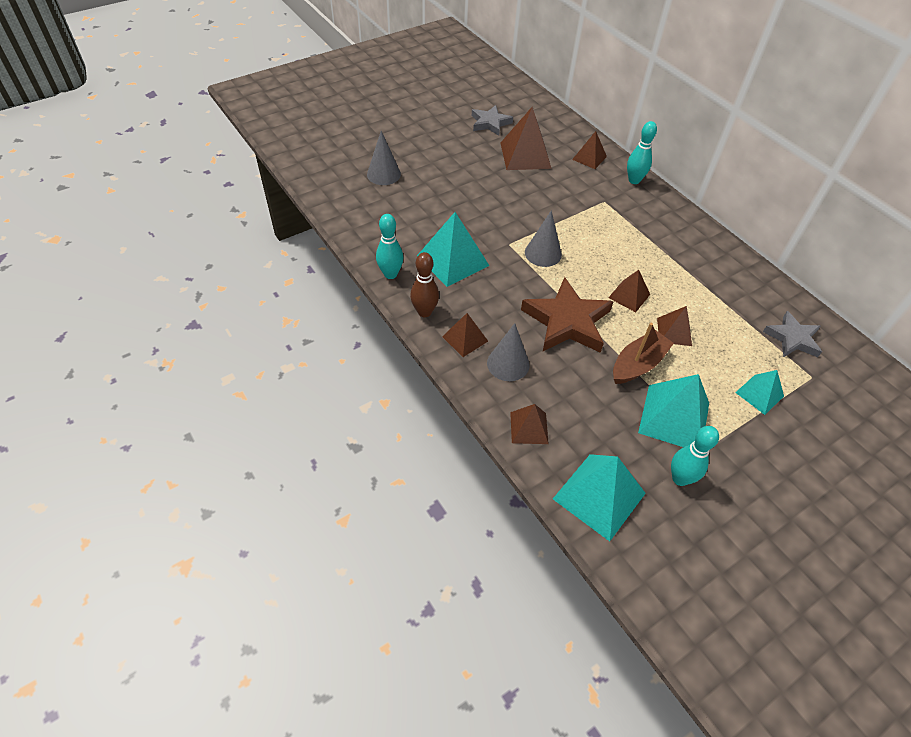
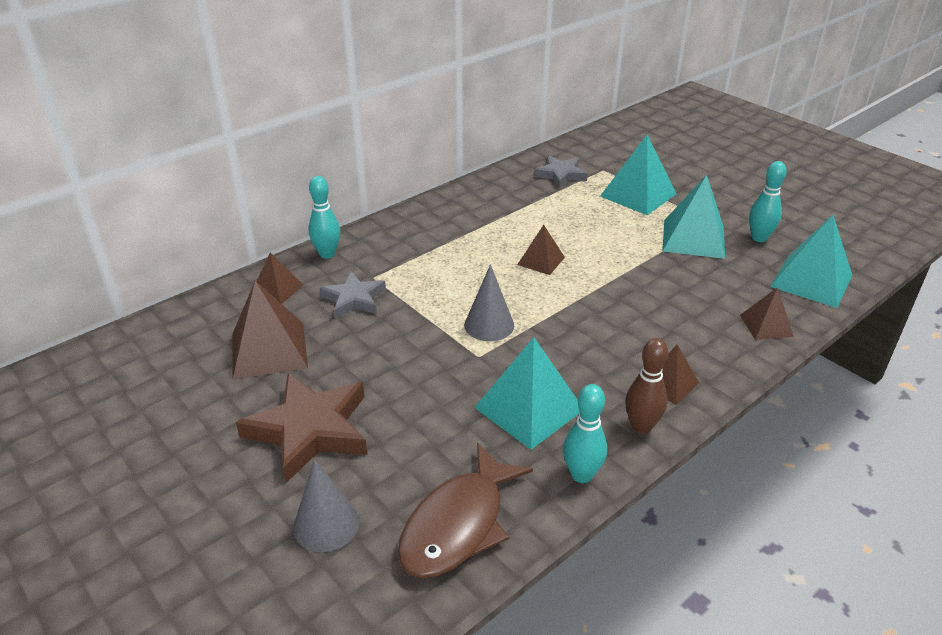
camera: 95 degrees left, 15 degrees down
grey star [472,105,513,136] -> grey star moved to [319,272,386,318]
grey cone [487,323,530,381] -> none
brown star [521,277,613,353] -> brown star moved to [236,373,368,483]
brown boat [613,323,674,384] -> none
brown pyramid [657,306,692,346] -> none
turquoise pyramid [735,370,784,415] -> turquoise pyramid [600,135,676,215], size x1.74
none -> brown fish [397,443,533,578]

